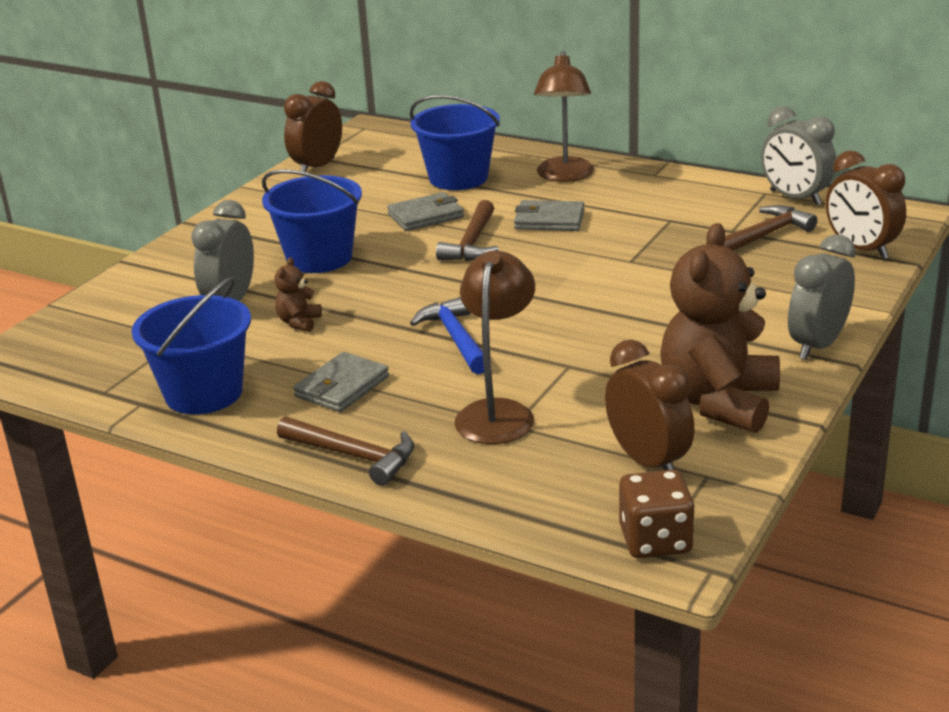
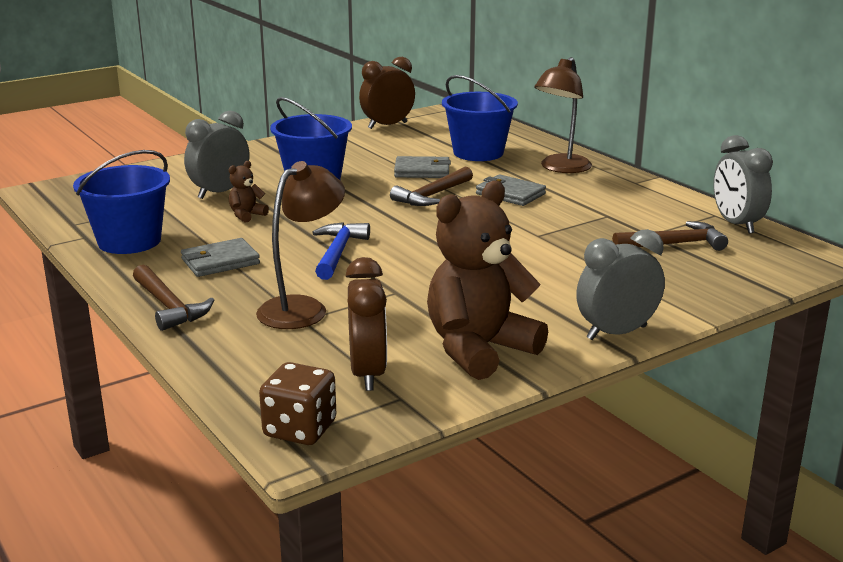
camera: 25 degrees right, 5 degrees down
brown clock [826,150,906,259] -> none

